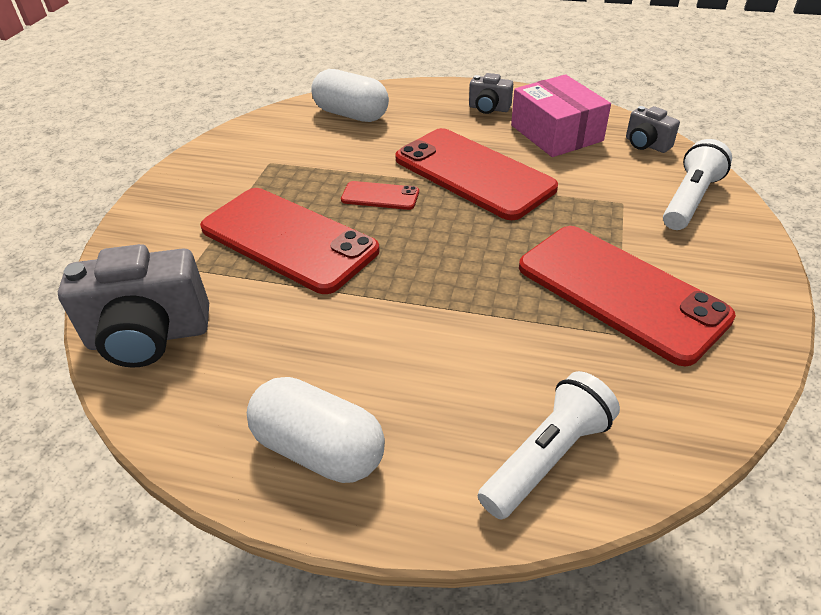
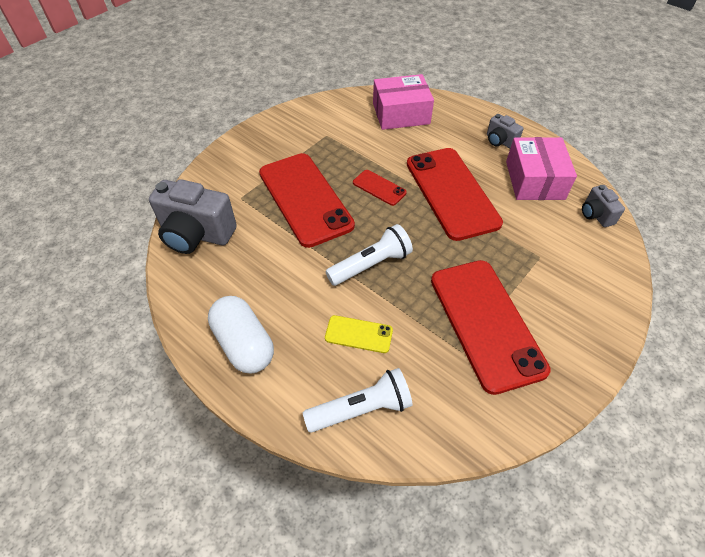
camera: 25 degrees right, 10 degrees up
white capsule [311,69,389,122] -> pink box [373,74,434,130]
white flashlight [663,139,732,230] -> white flashlight moved to [325,224,413,286]
none -> yellow phone [325,315,393,353]

